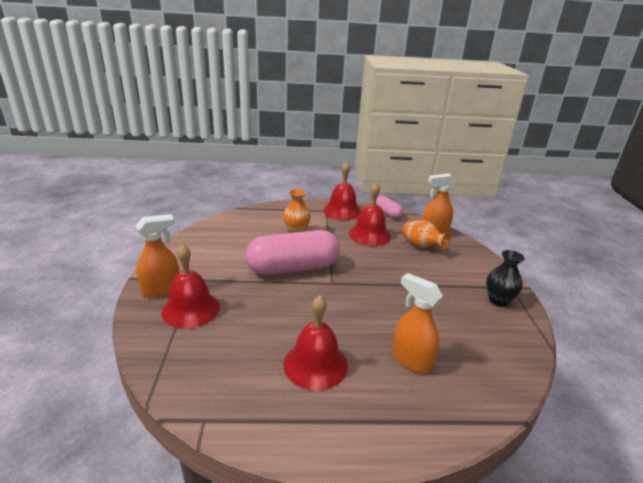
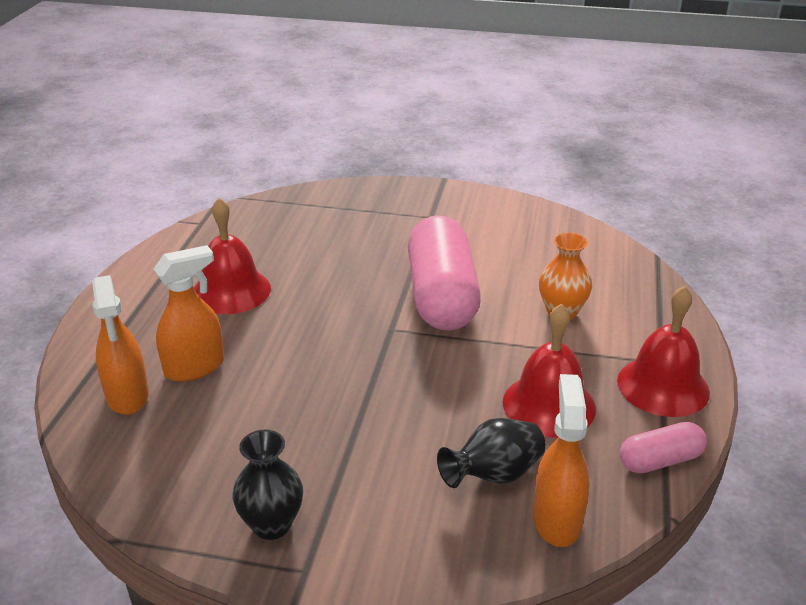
camera: 105 degrees right, 5 degrees up
orange spray bottle [136,214,179,298] -> orange spray bottle moved to [92,275,149,415]
red bell [161,244,220,329] -> none
orange vase [403,220,451,250] -> black vase [437,418,546,488]

